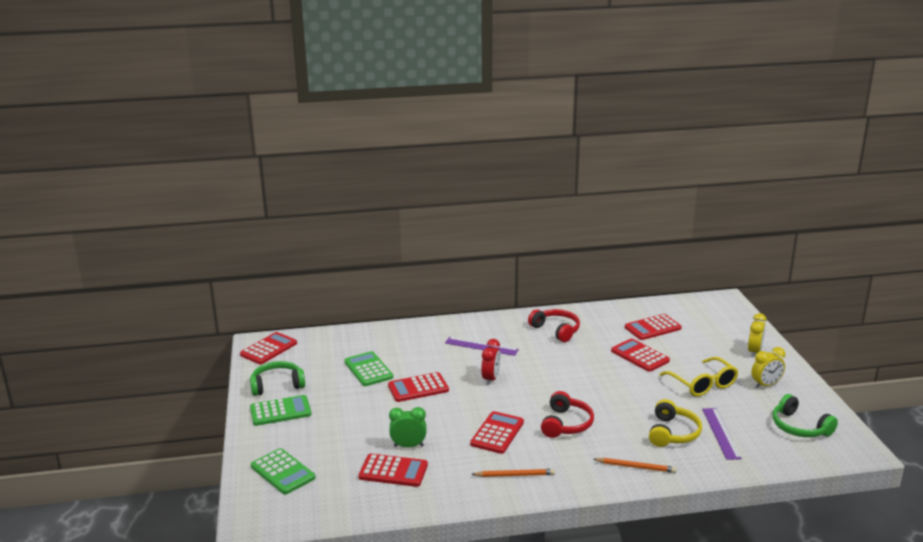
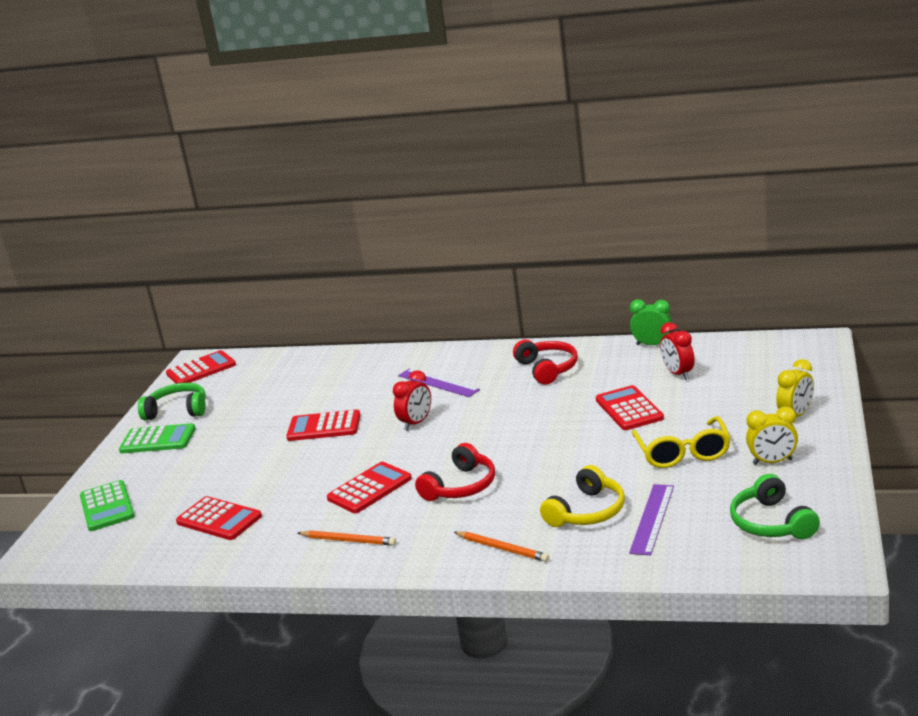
camera: 25 degrees right, 0 degrees up
green calculator [345,351,393,386] -> none
green clock [389,407,427,447] -> green clock moved to [630,299,672,345]
red calculator [625,314,682,340] -> red clock [660,322,695,380]

